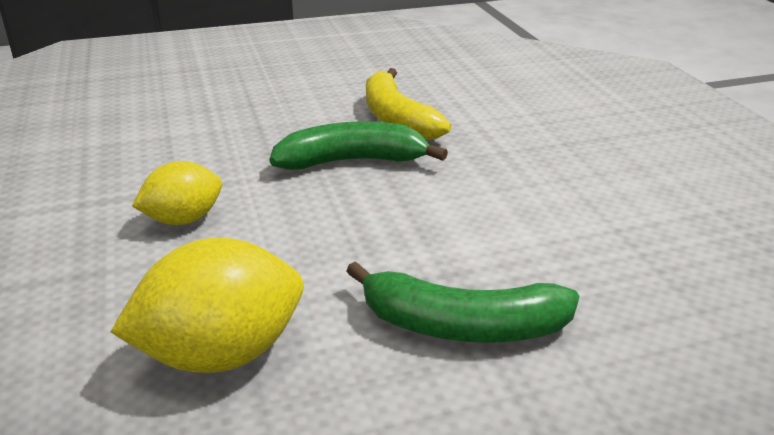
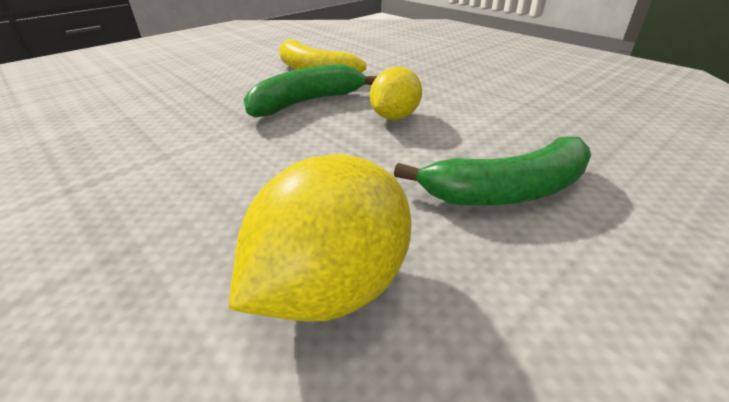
camera: 25 degrees left, 5 degrees up
yellow lemon [132,161,222,225] -> yellow lemon moved to [370,67,422,120]

